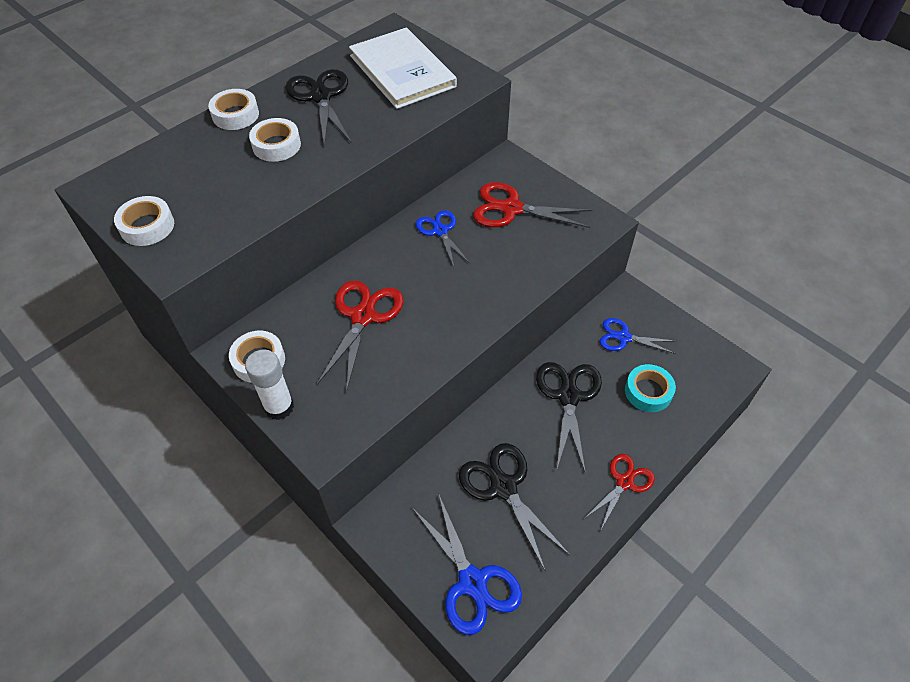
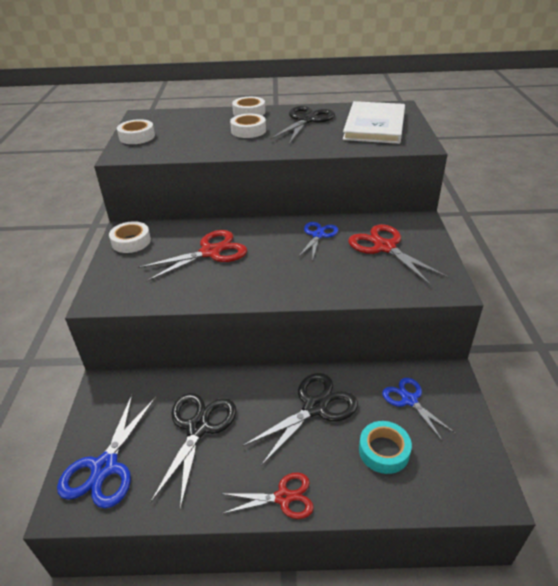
camera: 45 degrees right, 15 degrees down
white glue stick [245,349,294,420] -> none

